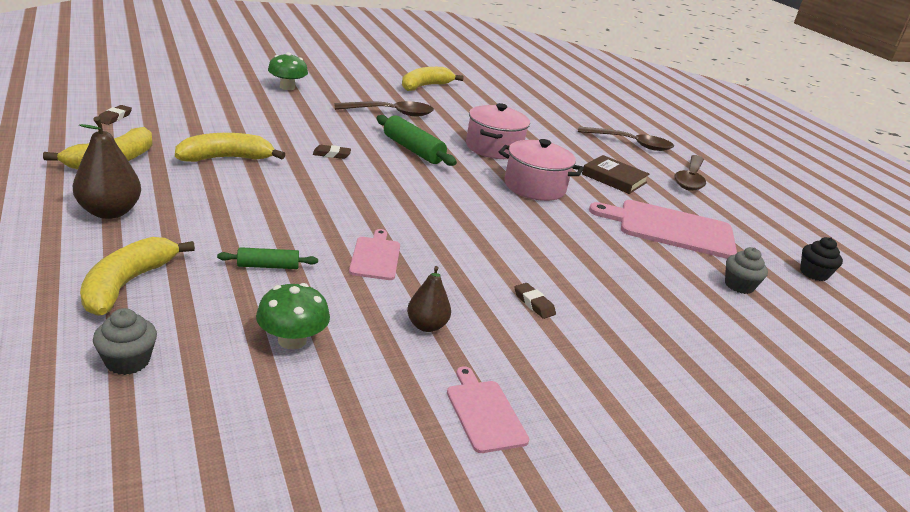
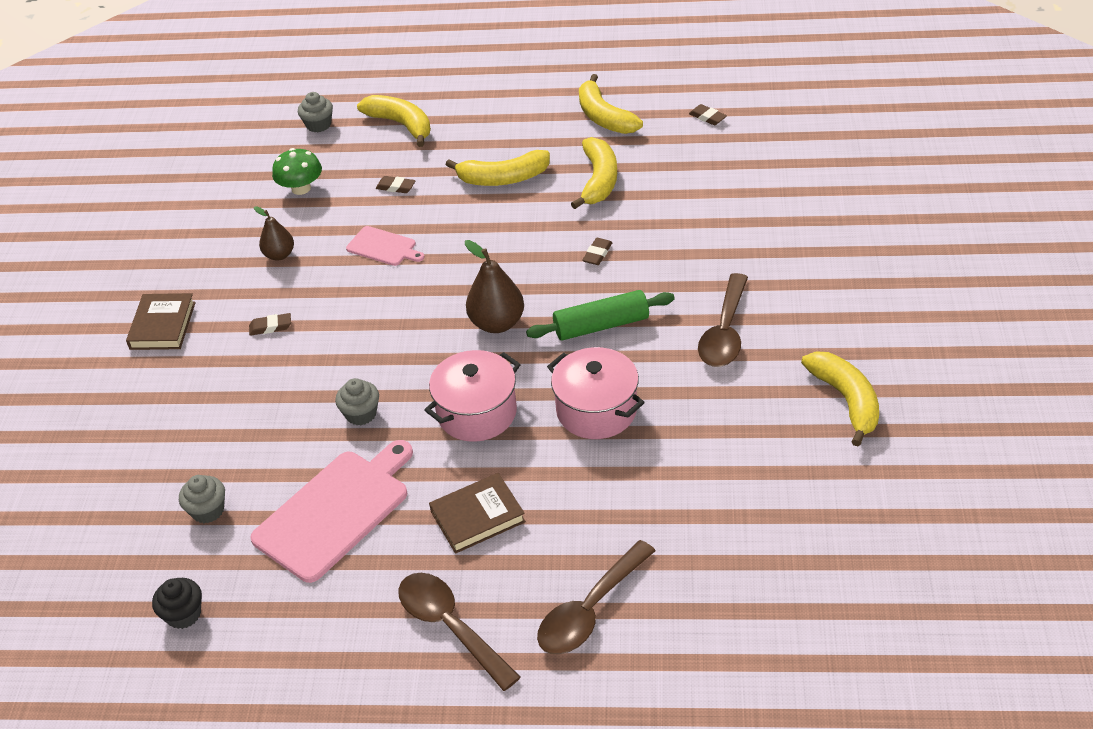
camera: 125 degrees right, 15 degrees up
brown pear [73,116,141,219] -> brown pear moved to [465,240,524,333]
green rolling pin [217,247,318,269] -> brown eraser [376,176,416,193]
green mushroom [268,52,308,90] -> none
pink cutting board [447,366,529,453] -> none
none -> brown book [126,293,196,350]
none -> grey cupcake [335,378,379,425]
none -> yellow banana [446,150,550,186]

